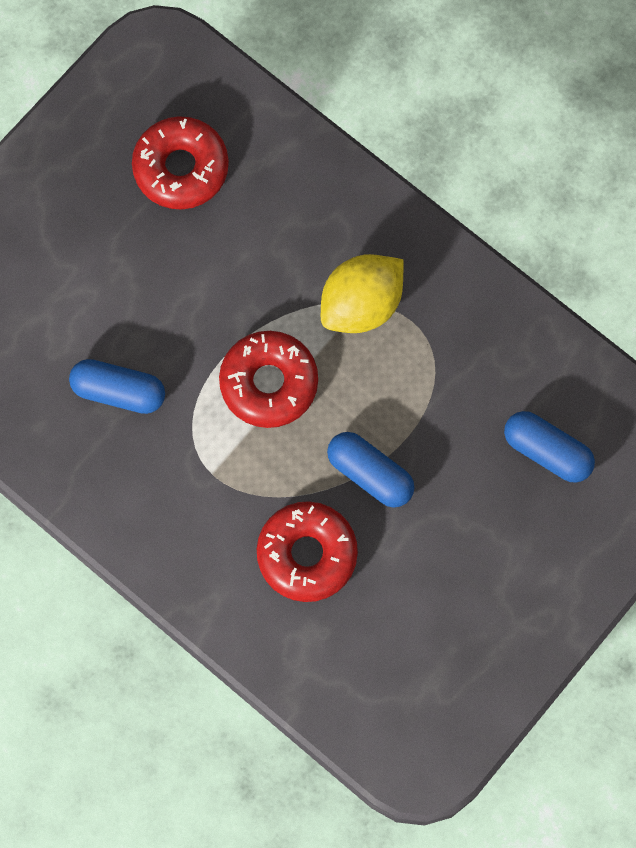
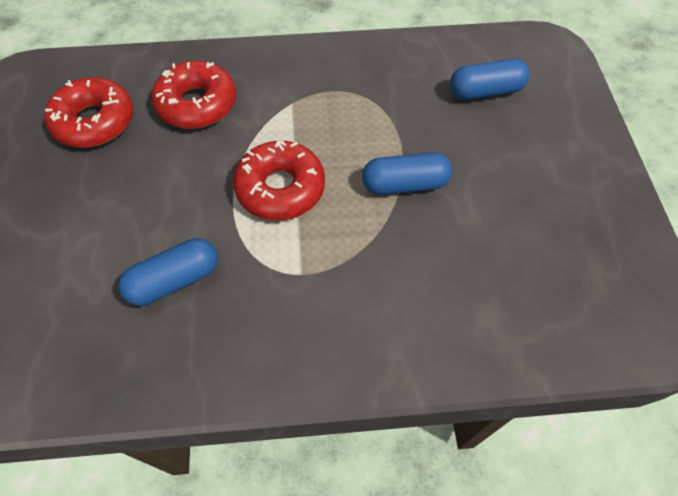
camera: 45 degrees left, 15 degrees down
red donut [257,501,358,602] -> red donut moved to [152,61,236,129]
yellow lemon [321,254,404,333] -> none

